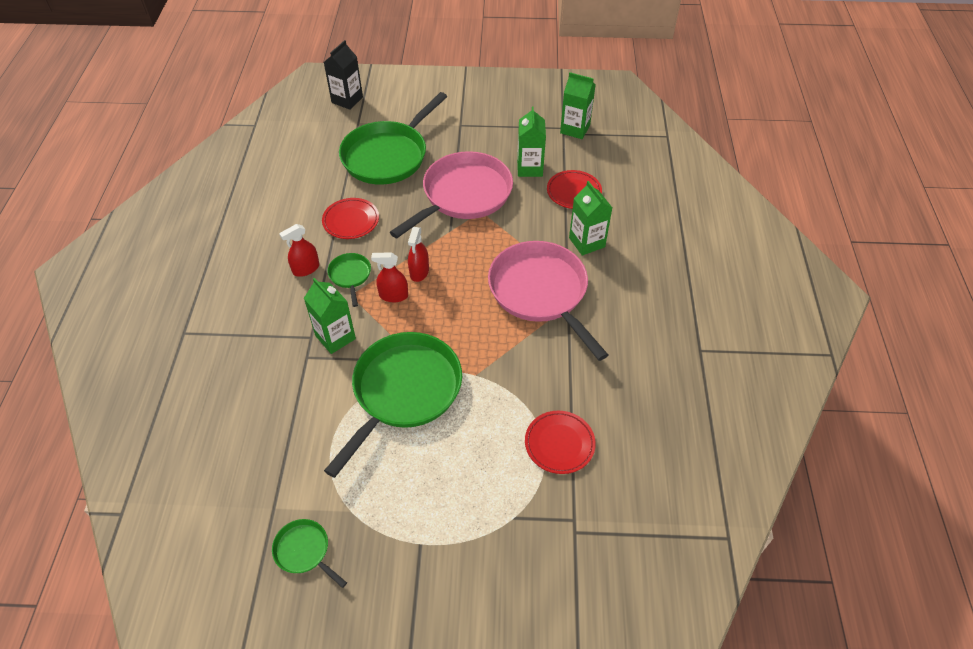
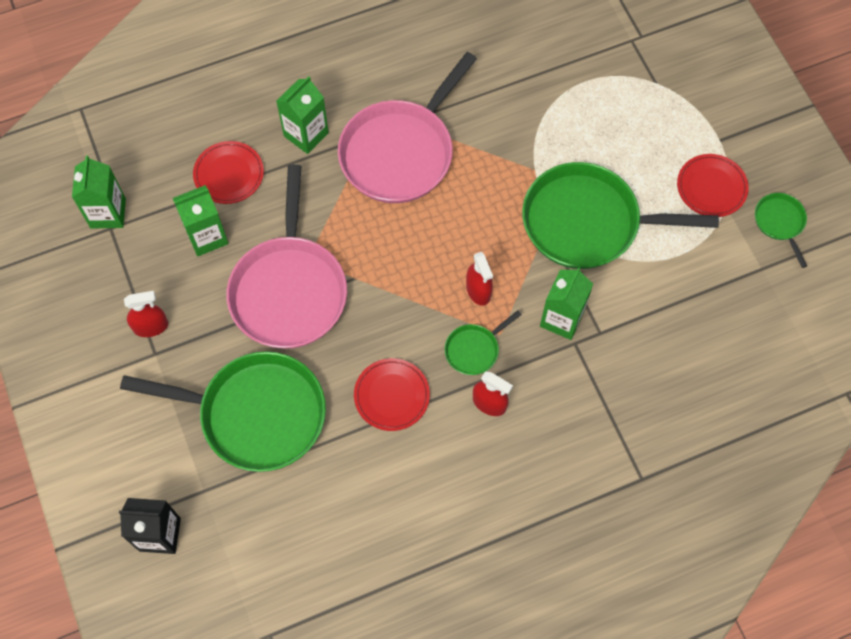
camera: 115 degrees left, 15 degrees up
green pan [272,519,347,588] -> green pan turned 150 degrees clockwise [755,193,807,268]
pink pan [390,151,513,238] -> pink pan turned 105 degrees counterclockwise [226,164,347,349]
red spray bottle [408,227,429,282] -> red spray bottle moved to [124,291,168,337]
red plate [525,411,596,474] -> red plate moved to [677,154,749,217]

